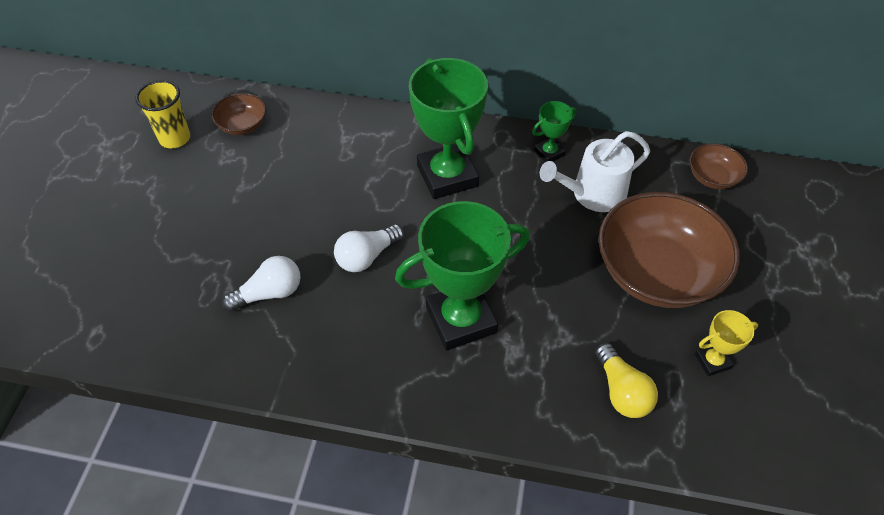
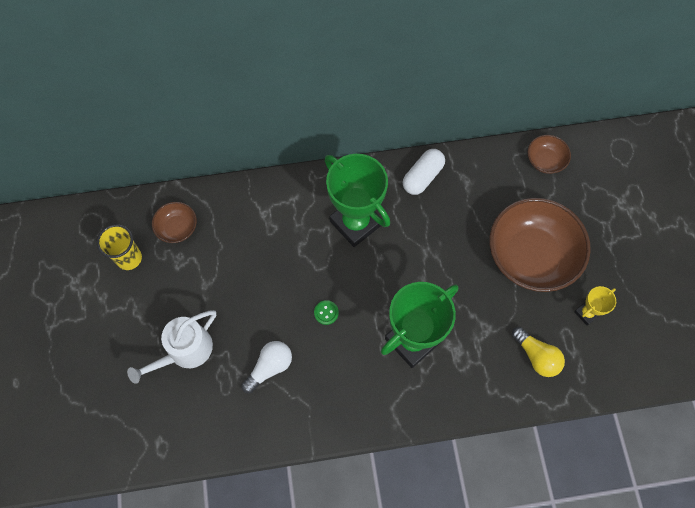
camera: 20 degrees left, 15 degrees up
white light bulb [334,224,404,272] -> green button [314,300,339,325]
green trophy [532,101,577,162] -> white capsule [403,149,445,195]
white watering can [540,131,650,212] -> white watering can moved to [127,310,216,384]

